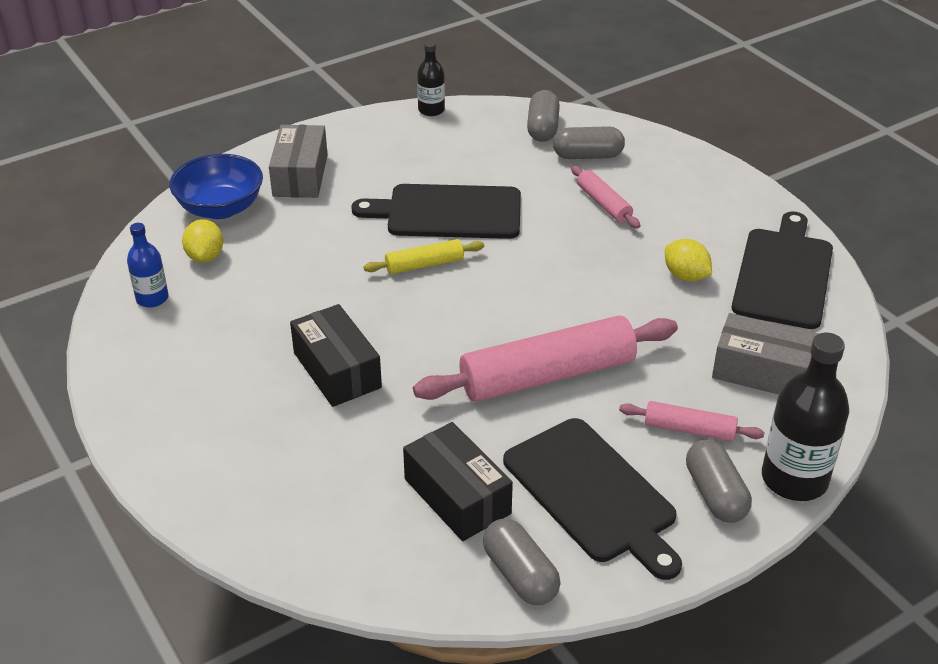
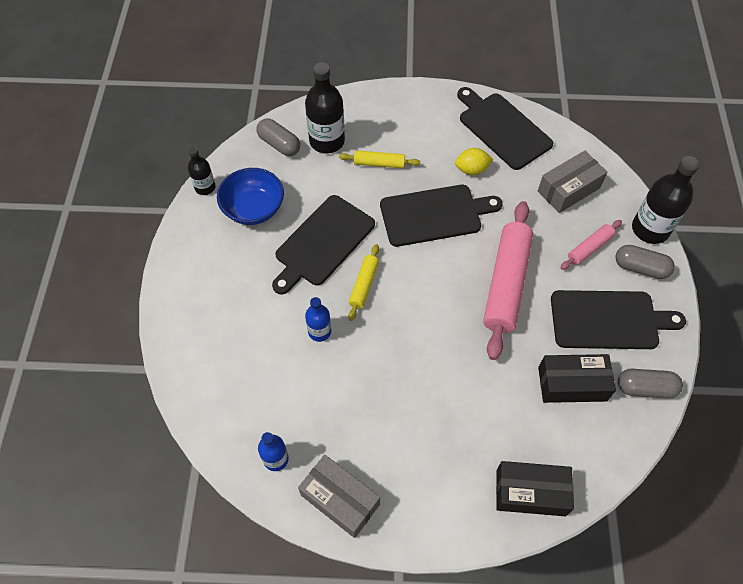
camera: 55 degrees left, 20 degrees up
blue bowl [169,154,263,219] -> blue bowl moved to [217,168,284,225]
yellow lemon [182,219,223,263] -> none
grey box [269,125,328,198] -> grey box moved to [298,455,380,538]
black box [290,304,382,407] -> black box moved to [496,461,574,516]
grey capsule [553,126,625,159] -> black bottle [305,62,345,153]
pink rolling pin [571,165,640,228] -> yellow rolling pin [339,150,420,168]
none -> blue bottle [305,297,331,342]
none -> black cutting board [380,185,503,247]

